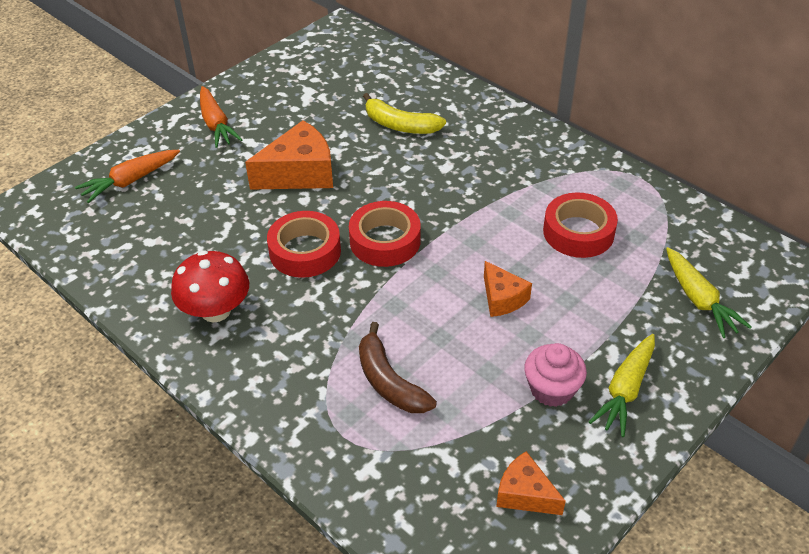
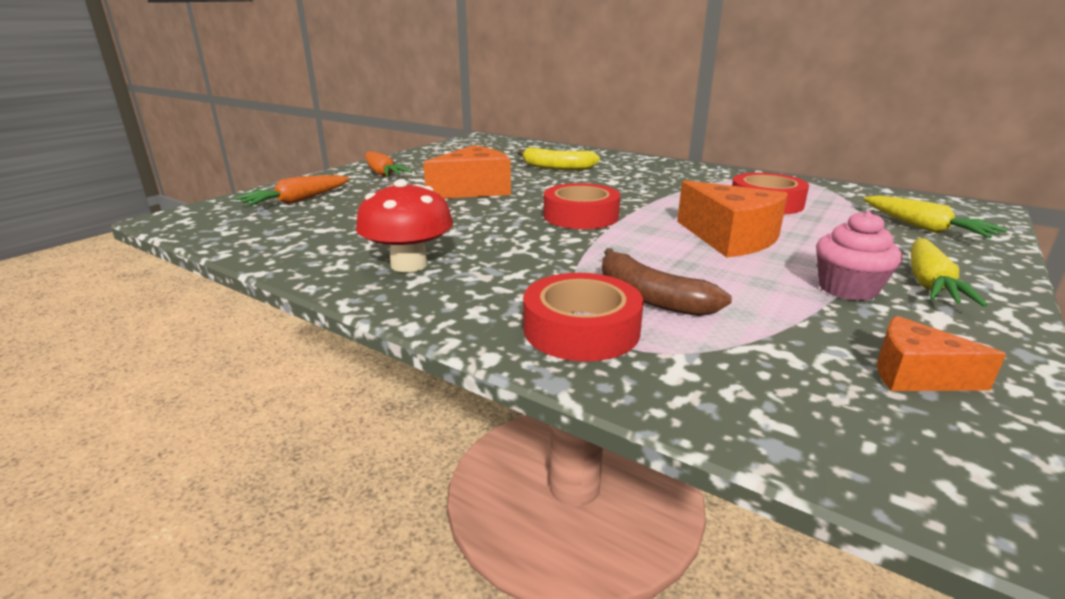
camera: 10 degrees left, 20 degrees down
red tape [267,211,341,278] -> red tape moved to [523,273,644,361]
orange cheese [484,261,532,317] -> orange cheese [677,180,788,258], size x1.72

